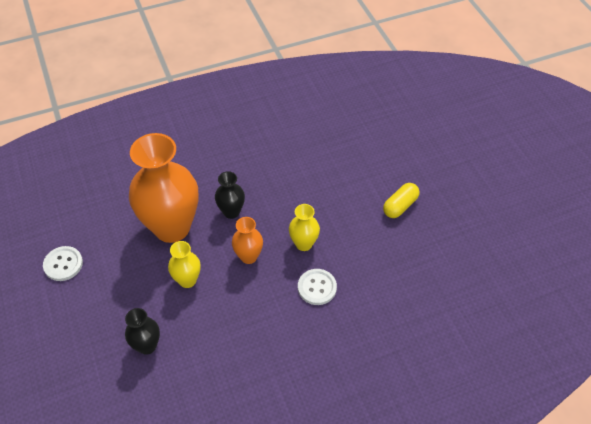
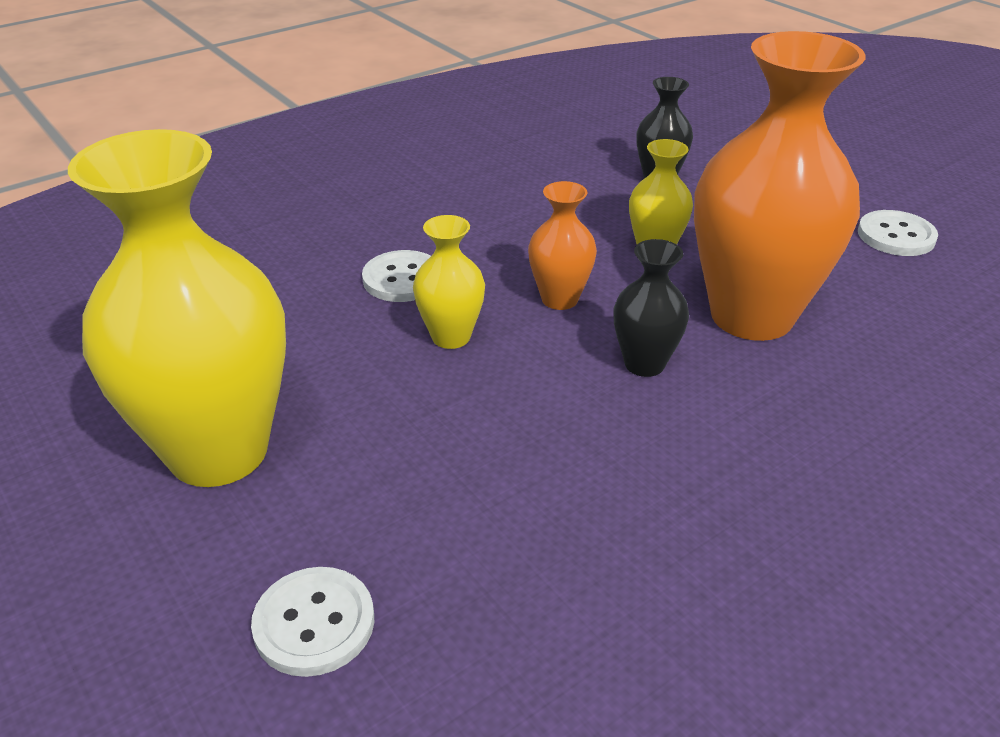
camera: 165 degrees right, 15 degrees down
yellow capsule [383,183,420,218] -> yellow vase [68,129,286,487]
none -> white button [251,567,374,677]

